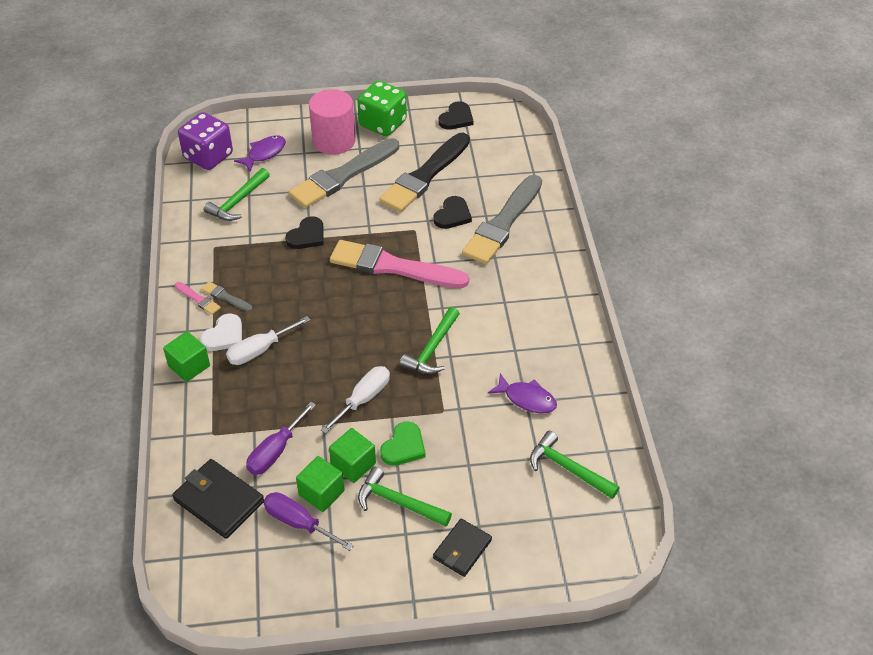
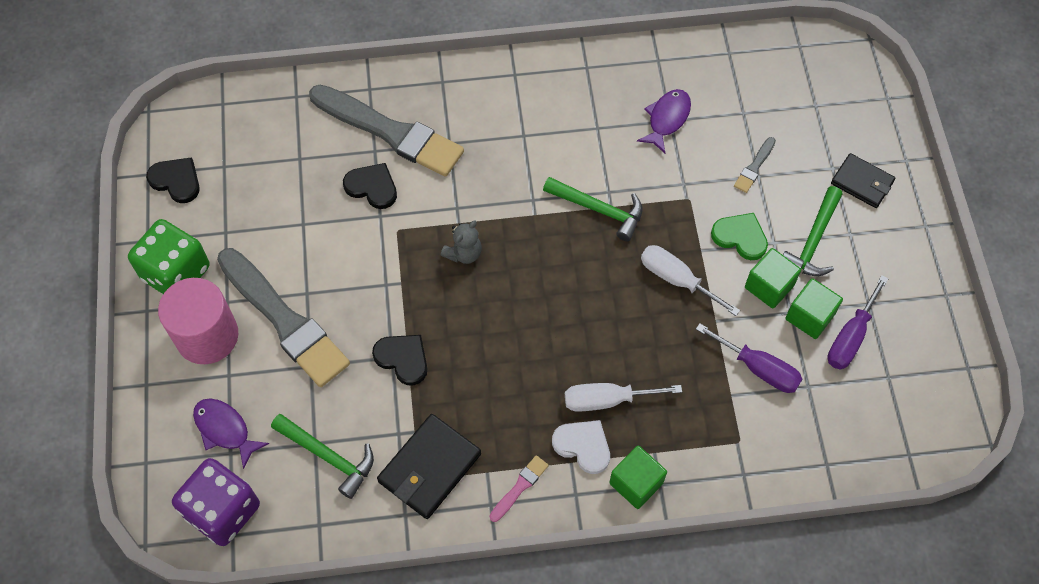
camera: 90 degrees left, 15 degrees up
black wallet [172,459,264,539] -> black wallet moved to [377,414,481,519]
grey brush [202,282,252,312] -> grey brush moved to [734,137,776,193]
white screwdriver [226,316,310,365] -> white screwdriver turned 120 degrees clockwise [565,383,682,412]
pink brush [330,240,469,288] -> grey teddy bear [441,220,482,264]
black brush [379,133,470,212] -> none
green hammer [530,431,620,499] -> none

